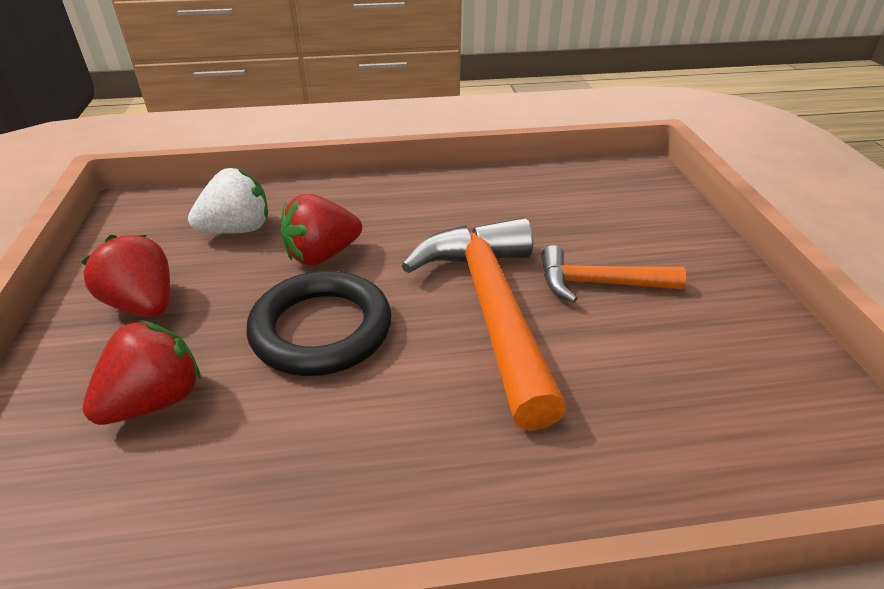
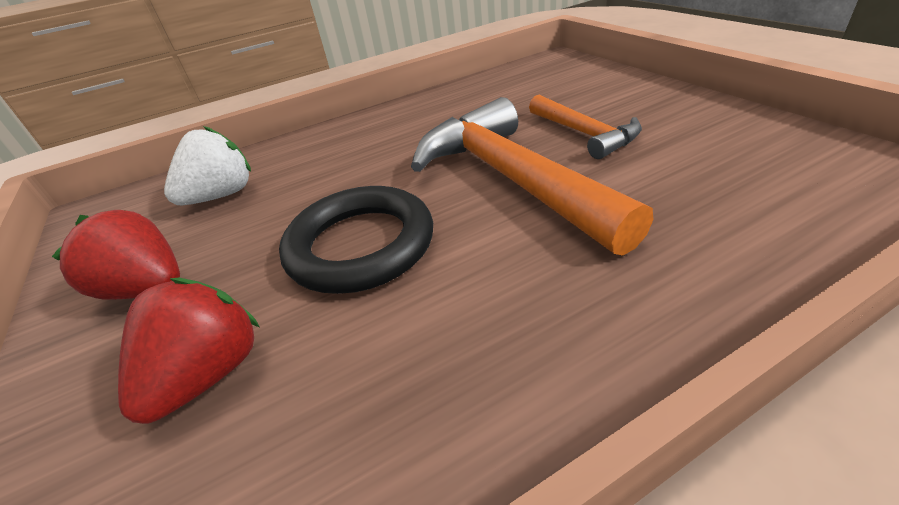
camera: 15 degrees left, 0 degrees up
red strawberry [281,194,362,266] -> none
orange hammer [541,245,686,303] -> orange hammer turned 105 degrees counterclockwise [529,95,642,159]

